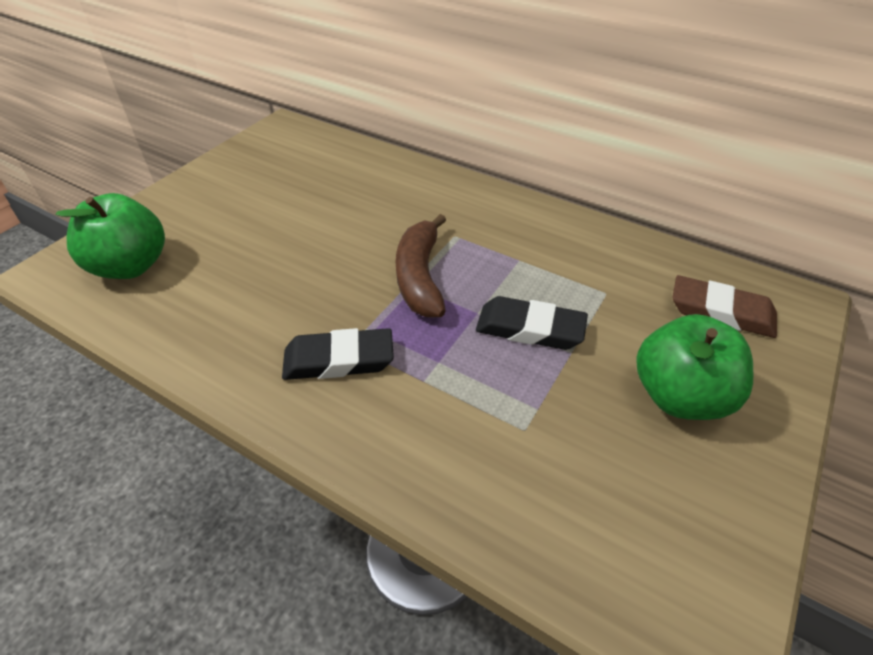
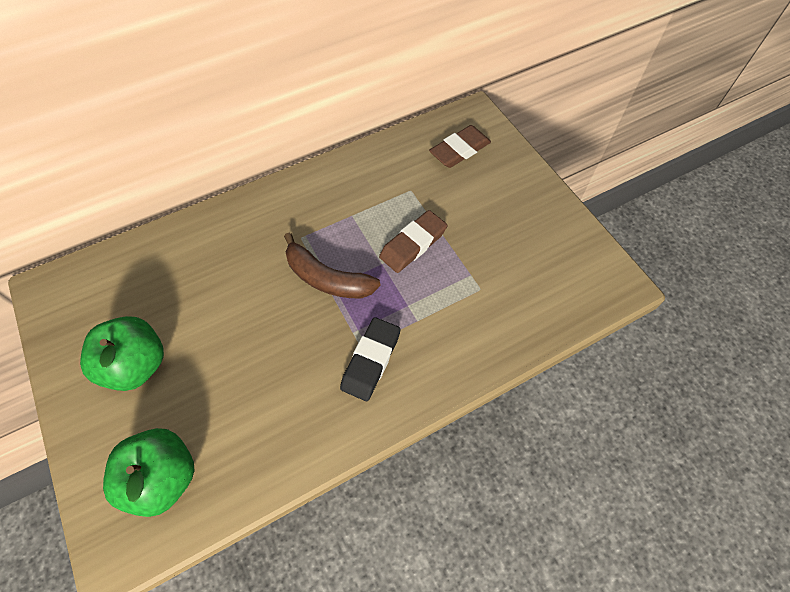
camera: 60 degrees left, 15 degrees up
black eraser [476,296,588,350] -> brown eraser [379,210,447,273]
green apple [637,314,753,420] -> green apple moved to [80,316,164,391]

